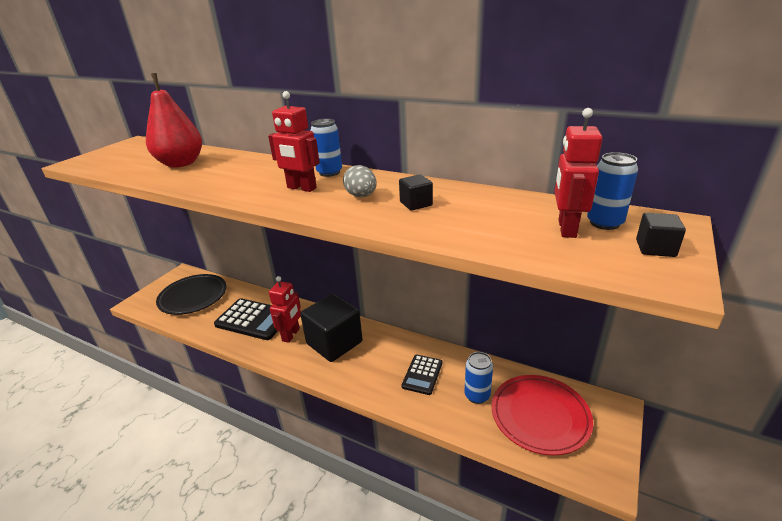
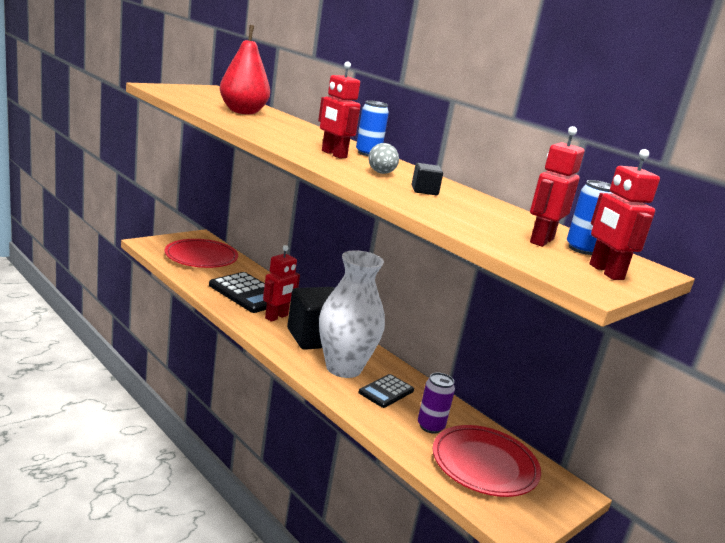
camera: 15 degrees right, 10 degrees down
black plate [156,274,227,315] -> red plate [165,239,238,268]
blue can [464,352,493,404] -> purple can [418,373,455,434]
black cube [636,213,686,257] -> red robot [589,149,660,280]
none -> white vase [319,250,385,378]

